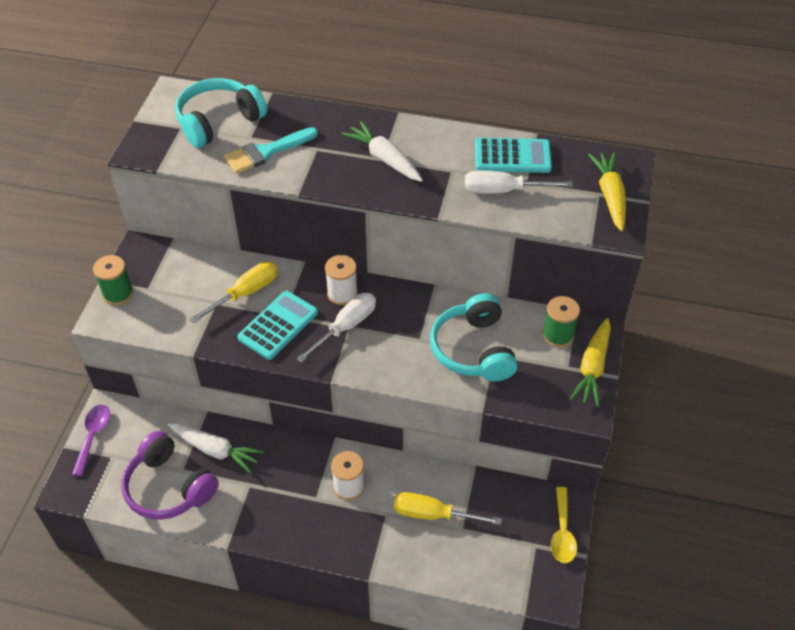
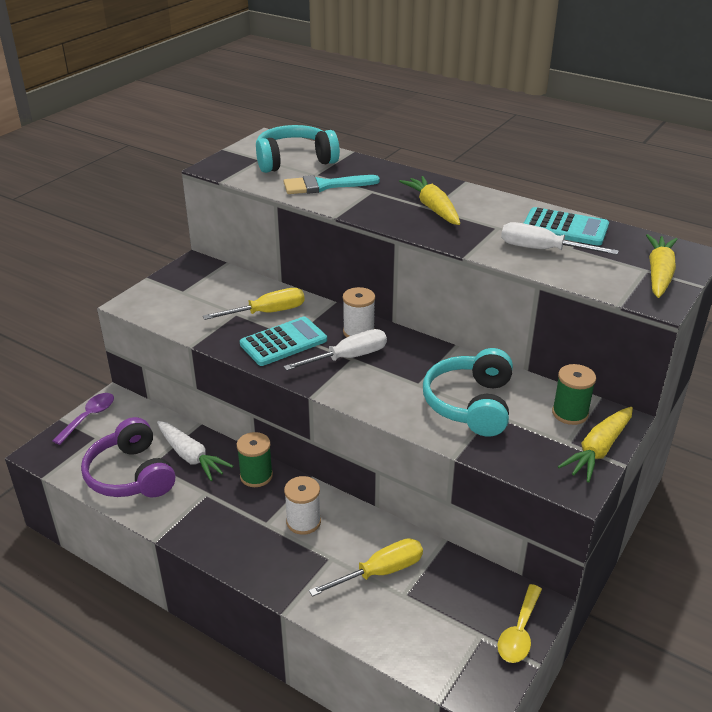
camera: 20 degrees right, 15 degrees down
green spool [93,255,133,305] -> green spool moved to [237,432,273,487]
white carrot [341,121,423,182] -> yellow carrot [399,176,460,225]
yellow screwdriver [394,492,502,525] -> yellow screwdriver turned 120 degrees clockwise [309,538,423,597]

